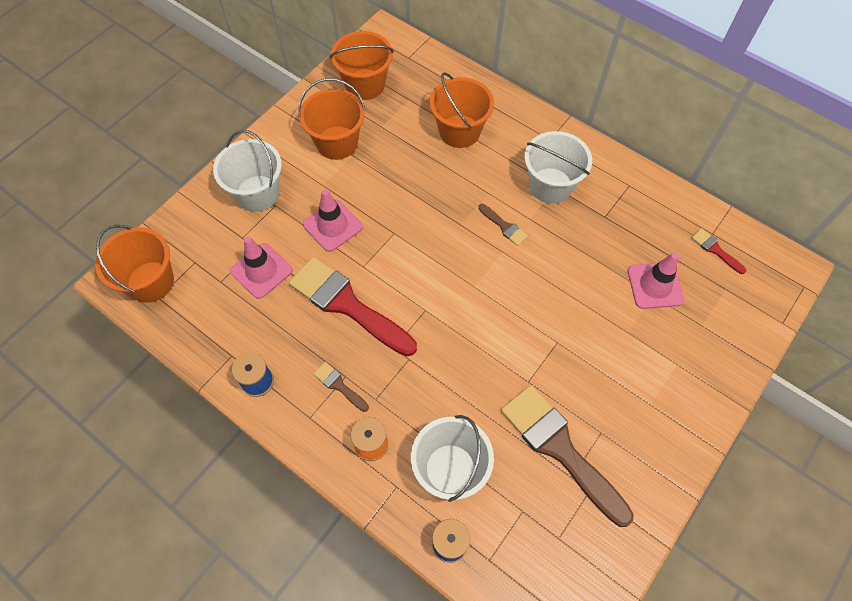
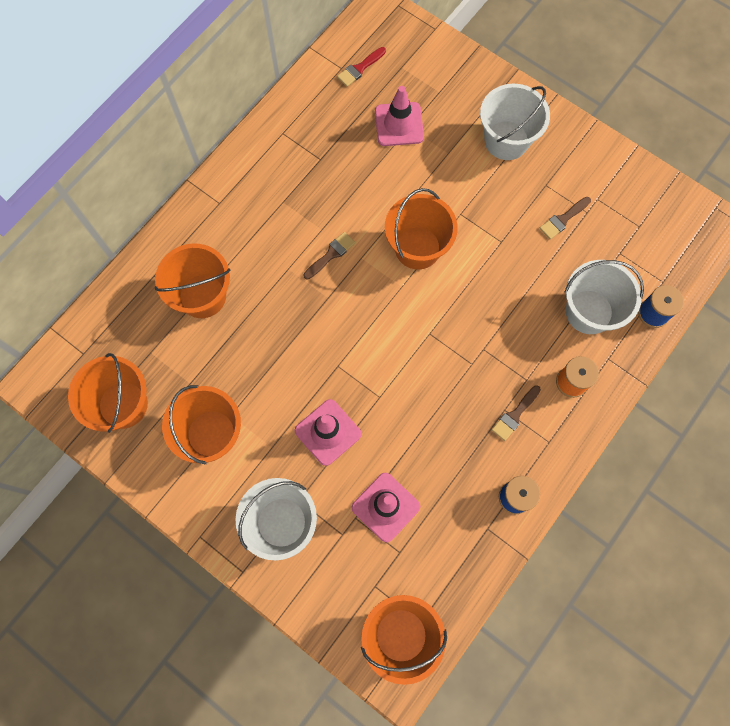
camera: 90 degrees left, 10 degrees up
red brush [289,257,417,356] -> none
brown brush [501,385,634,527] -> brown brush [539,197,591,239], size x0.43
white bucket [524,131,592,204] -> white bucket moved to [480,84,550,160]
none -> orange bucket [385,188,458,269]

